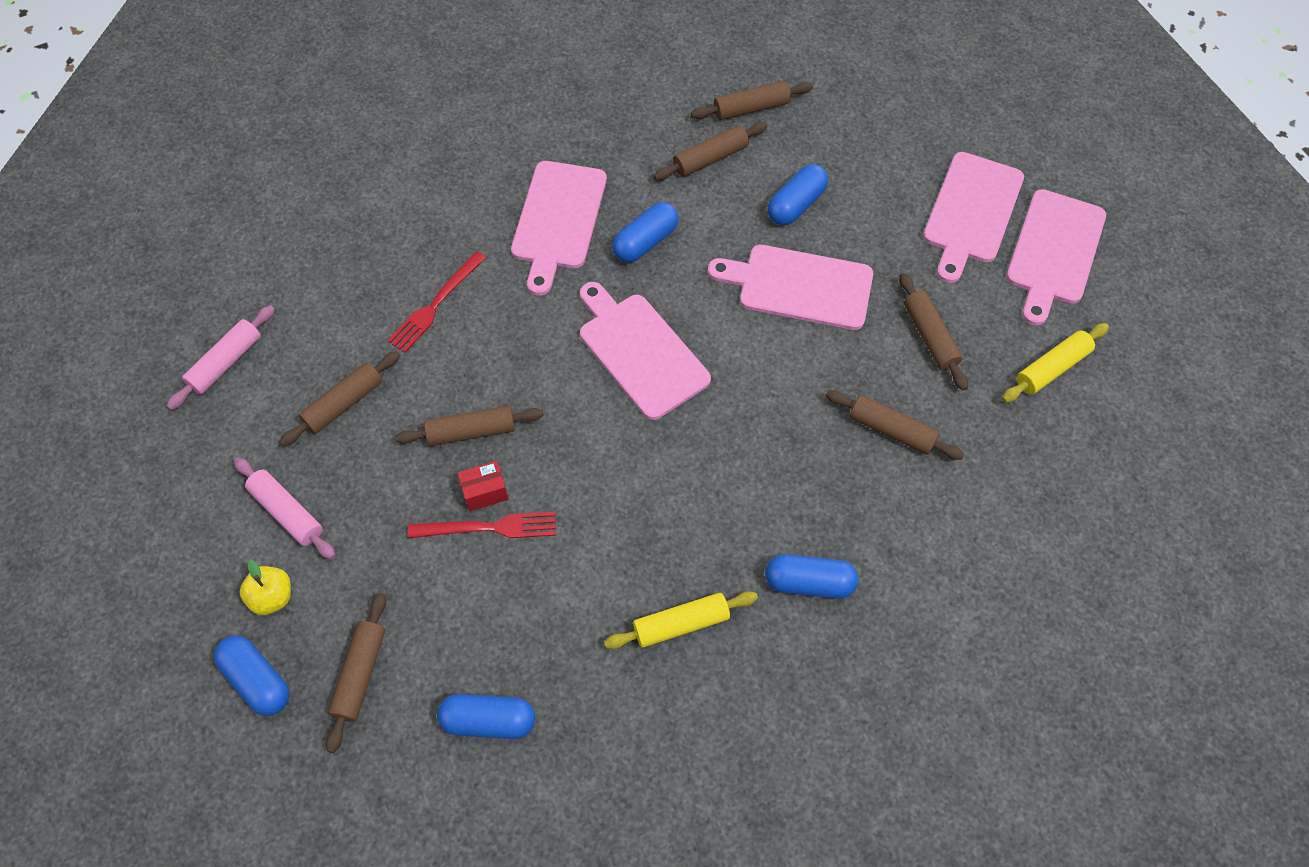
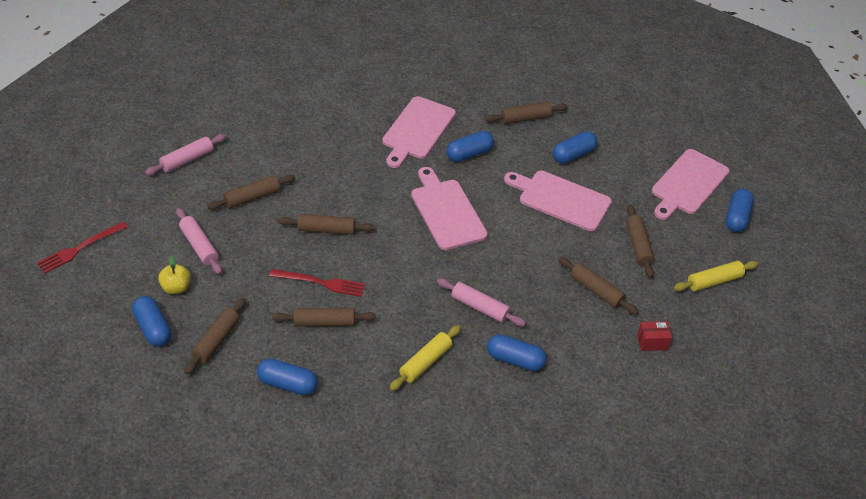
camera: 10 degrees right, 15 degrees down
red fork [387,251,486,353] -> red fork moved to [37,222,128,273]
red box [458,461,508,511] -> red box moved to [637,321,672,351]
yellow rolling pin [604,591,758,649] -> yellow rolling pin turned 45 degrees counterclockwise [389,325,461,391]
brown rolling pin [691,81,813,120] -> brown rolling pin moved to [272,308,376,326]
pink cutting board [1006,189,1106,326] -> blue capsule [726,189,754,232]
none -> pink rolling pin [437,278,526,326]

